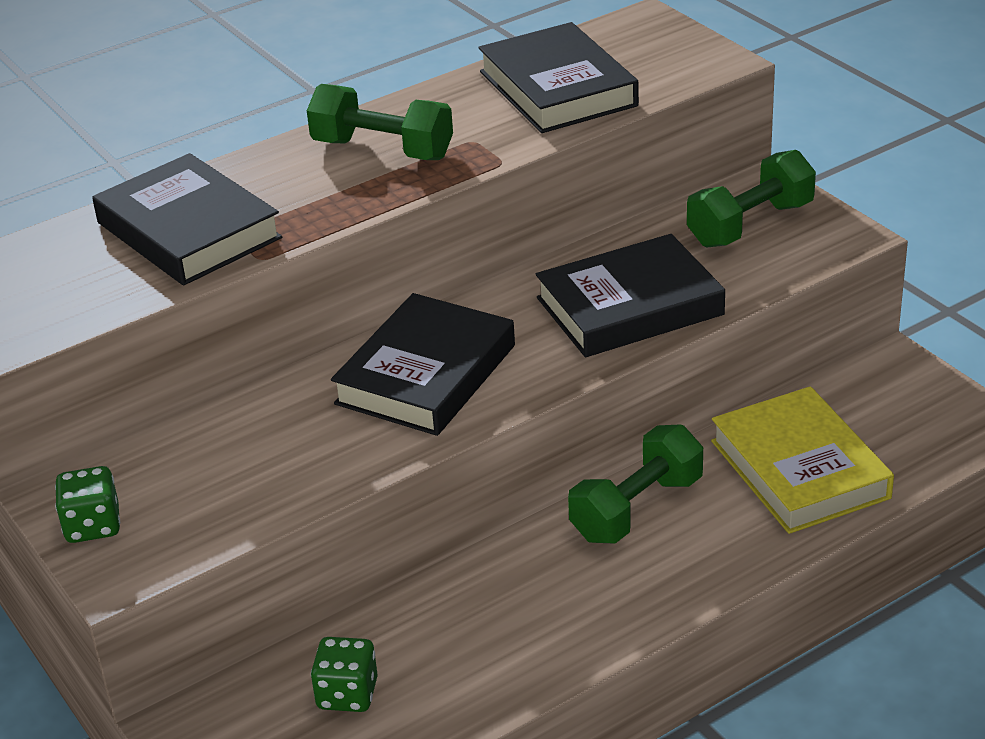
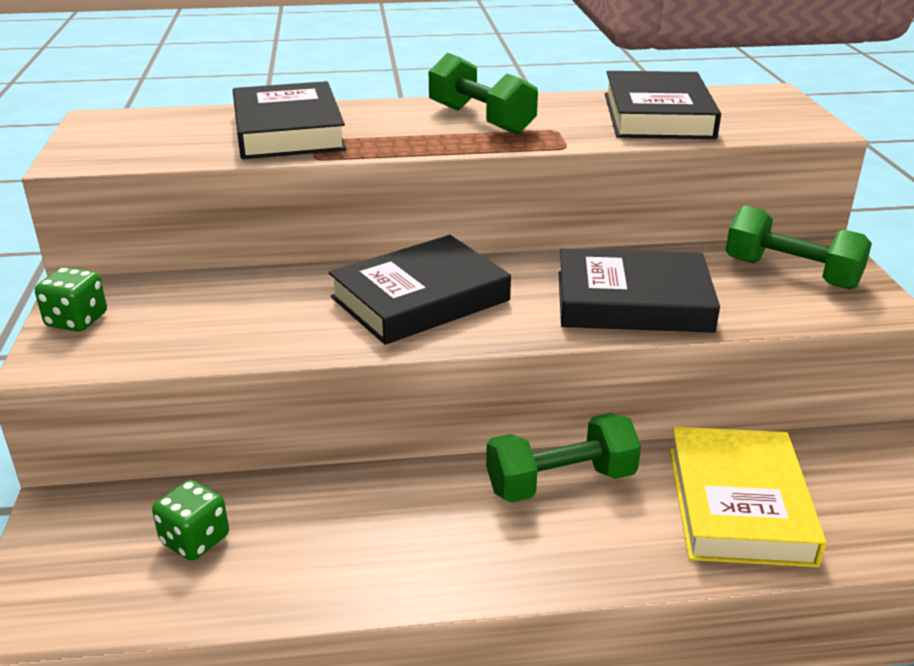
camera: 25 degrees right, 5 degrees down
green dumbbell [687,150,816,247] -> green dumbbell turned 45 degrees clockwise [725,206,872,290]

